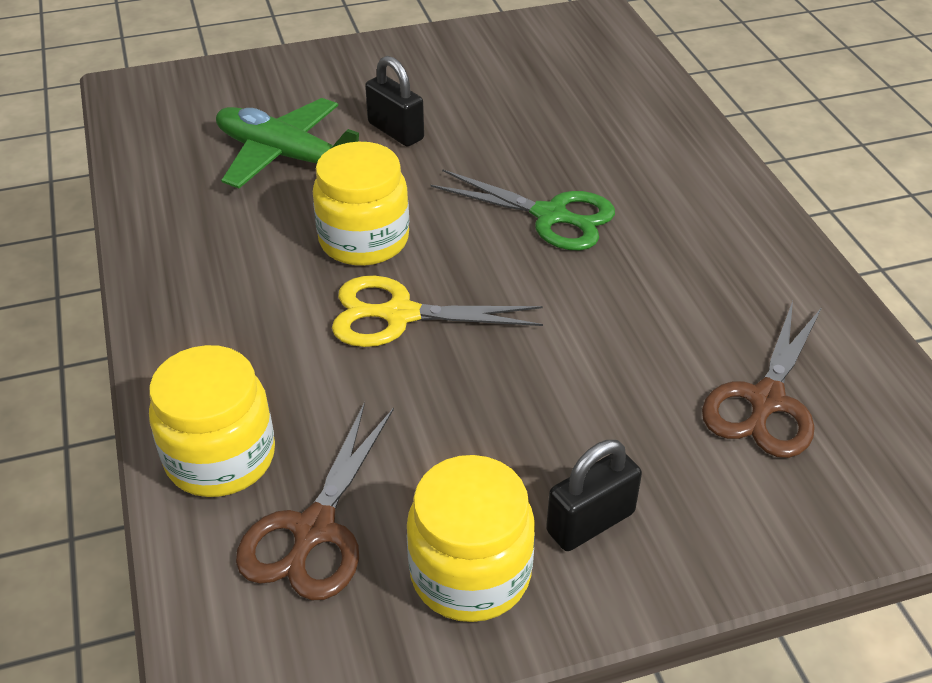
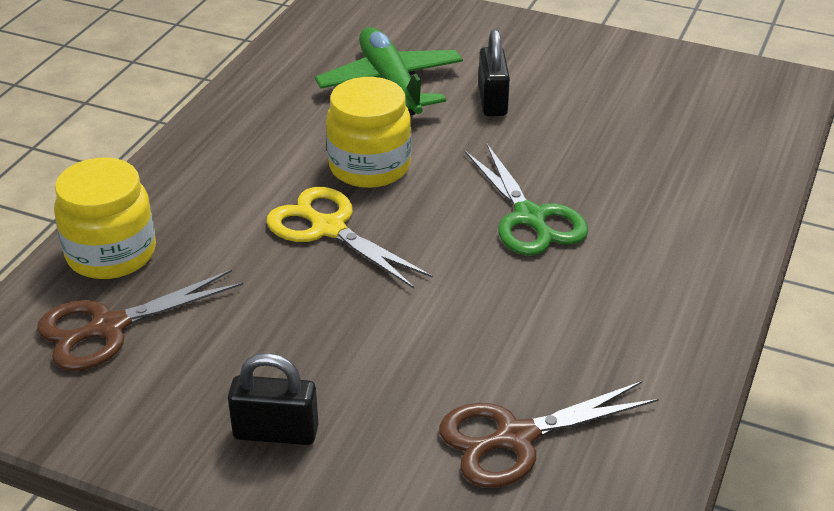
camera: 40 degrees right, 5 degrees down
yellow jar [407,455,535,622] -> none

